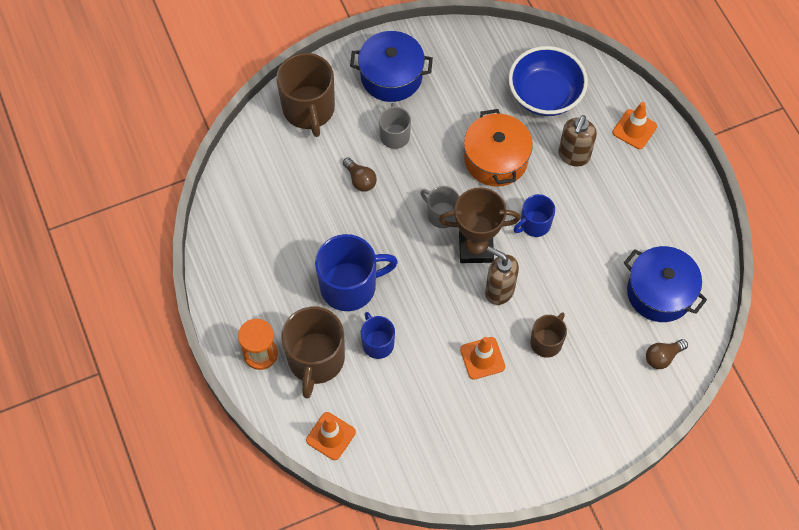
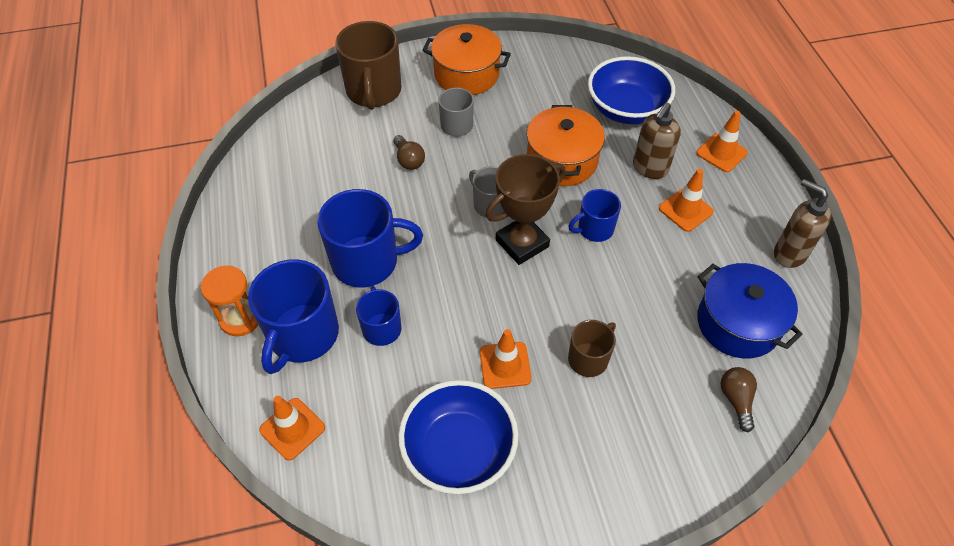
camera: 10 degrees right, 10 degrees down
brown mug [281,307,345,399] -> blue mug [248,259,339,374]
blue pot [350,31,433,102] -> orange pot [422,24,511,95]
brown trophy [439,187,520,263] -> brown trophy turned 45 degrees counterclockwise [486,154,566,265]
brown soap dispenser [485,246,519,305] -> brown soap dispenser moved to [774,179,832,268]
brown light bulb [646,339,688,369] -> brown light bulb turned 105 degrees clockwise [720,367,757,432]
none -> blue bowl [398,380,519,494]
none -> orange traffic cone [659,169,714,232]

